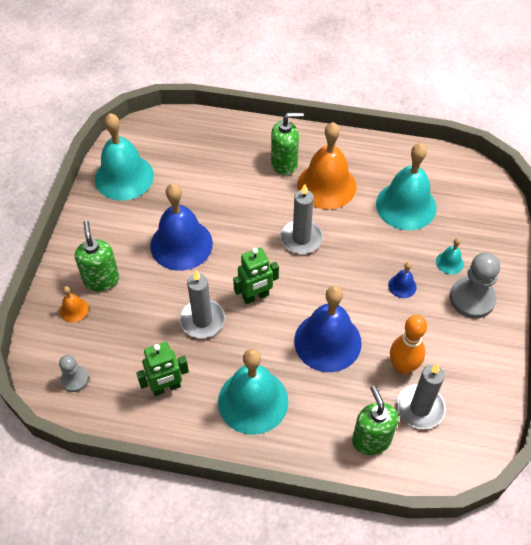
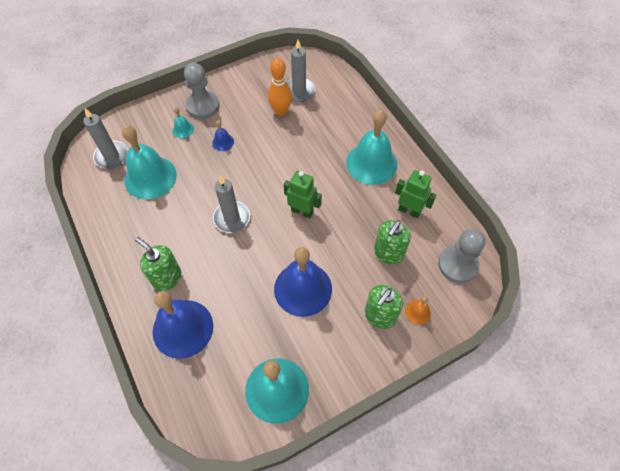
camera: 130 degrees left, 5 degrees up
grey pawn [59,355,89,392] -> grey pawn [438,229,485,283], size x1.75
grey candle [179,270,225,338] -> grey candle moved to [83,108,128,169]
blue bell [294,286,362,372] -> blue bell moved to [153,291,213,359]
orange bell [297,122,357,209] -> none
green soap dispenser [352,386,399,455] -> green soap dispenser moved to [374,220,411,265]

